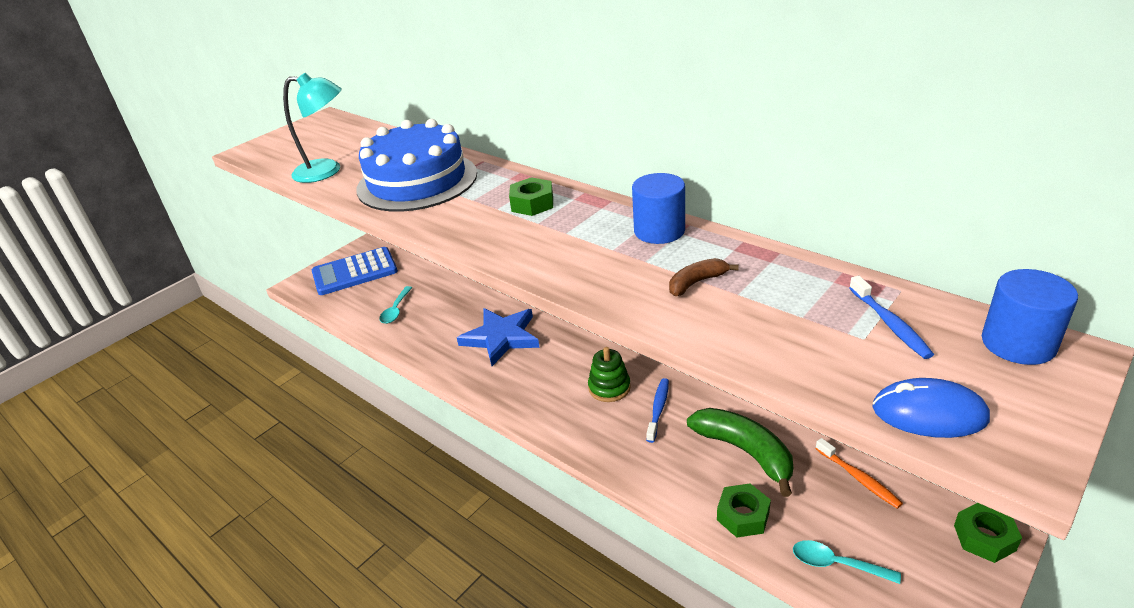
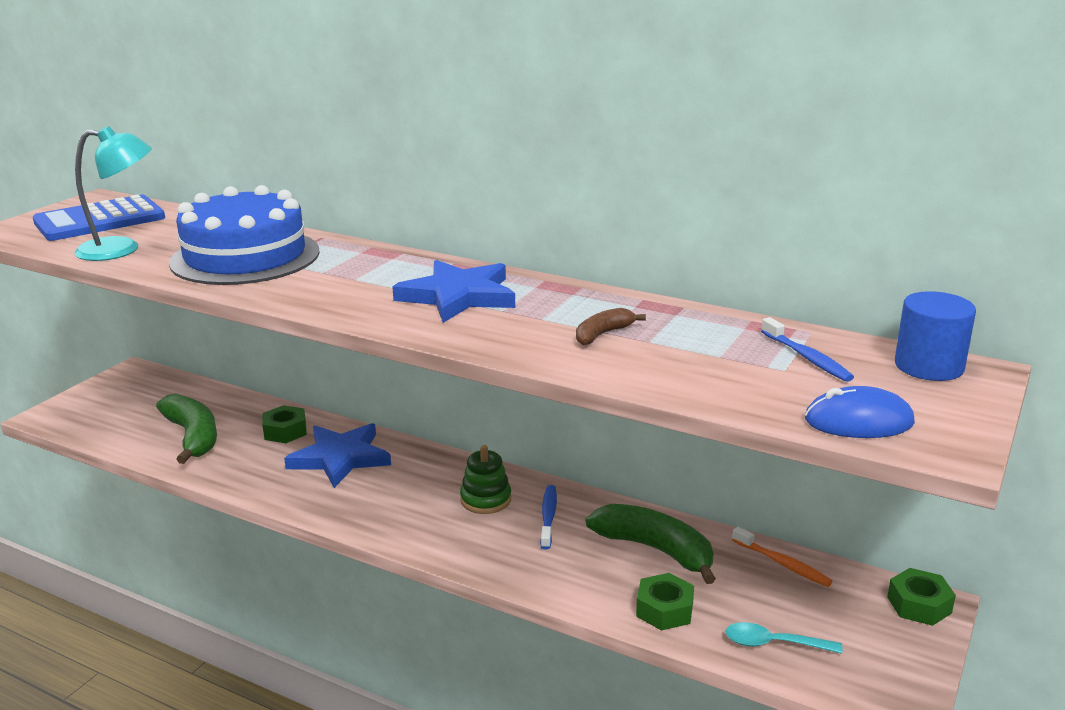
camera: 15 degrees left, 10 degrees down
blue calculator [312,247,398,295] -> blue calculator moved to [33,194,165,241]
turquoise spoon [379,286,412,324] -> green banana [156,394,217,464]
green nut [509,177,553,216] -> green nut moved to [262,405,307,443]
blue cylinder [632,173,685,244] -> none
none -> blue star [392,260,515,323]

